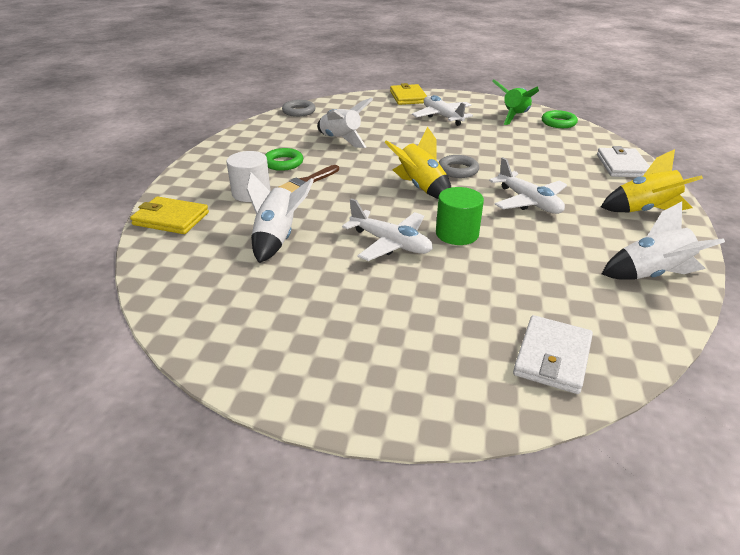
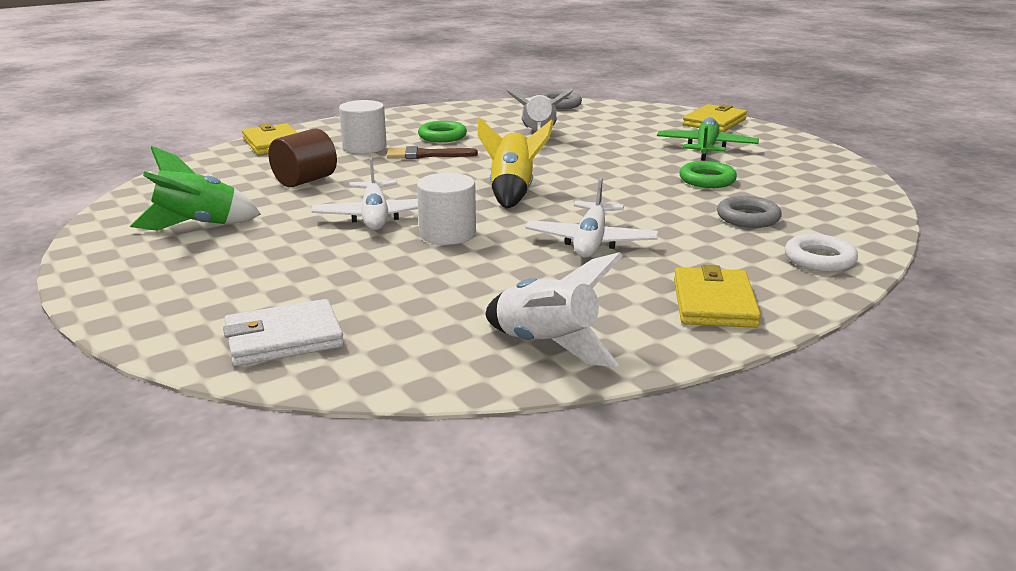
camera: 45 degrees right, 10 degrees down
white rocket [246,172,314,263] -> brown cylinder [268,128,337,187]
white plane [412,95,473,126] -> green plane [657,117,759,160]
green cylinder [436,187,484,245] -> white cylinder [417,173,476,245]
grey ring [439,155,479,178] -> grey ring moved to [717,196,782,228]
green rocket [492,79,539,125] -> green rocket moved to [130,146,261,231]
green ring [542,110,578,128] -> green ring moved to [679,161,737,188]
white wallet [597,146,650,177] -> white ring [785,234,858,272]
yellow rocket [601,149,703,212] -> yellow wallet [674,265,761,328]

